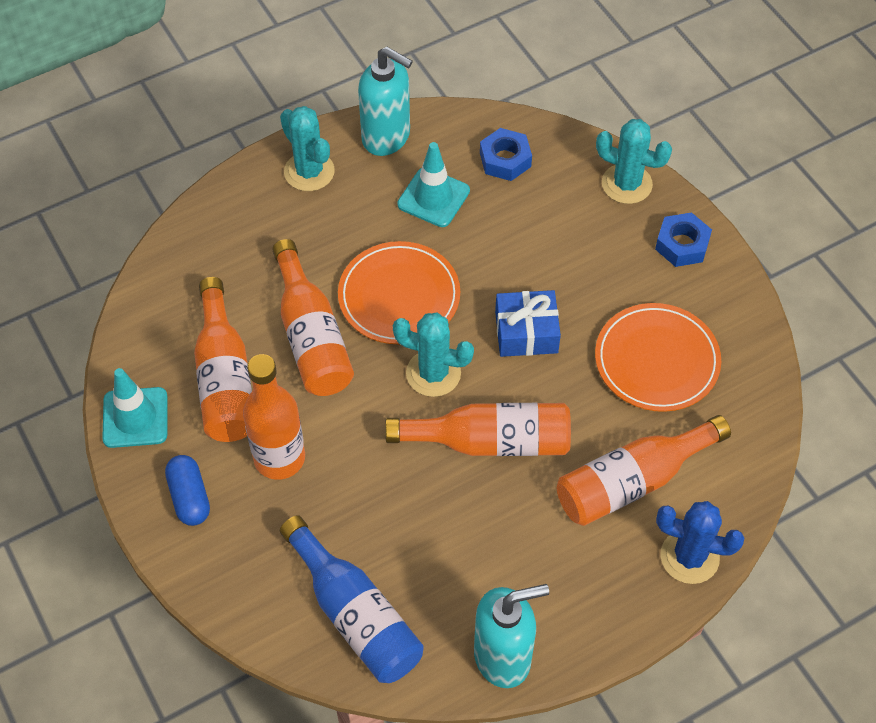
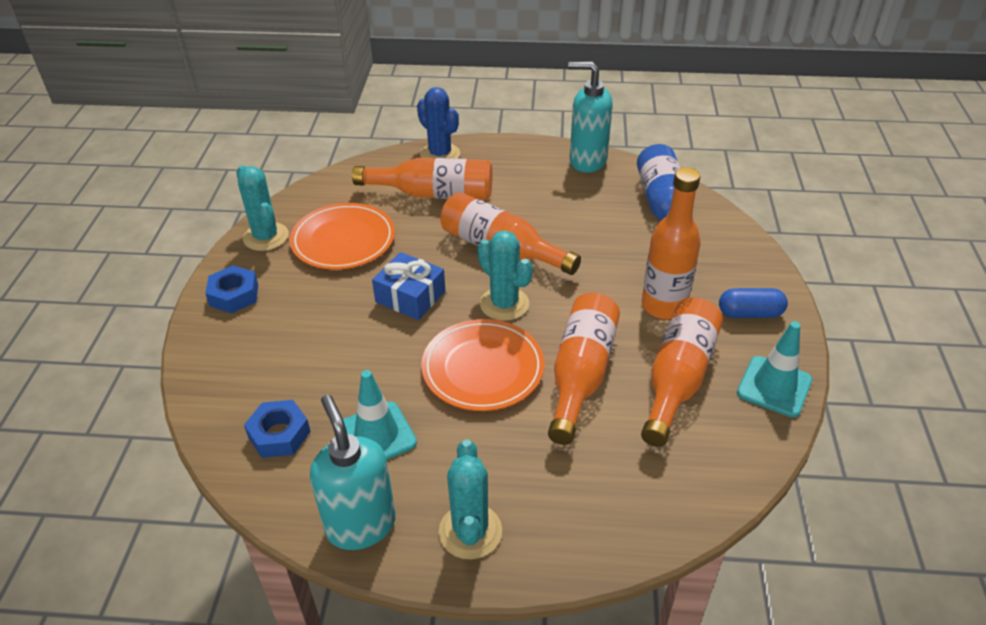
camera: 145 degrees left, 15 degrees down
blue capsule [165,455,210,526] -> blue capsule turned 75 degrees clockwise [719,288,788,318]
turquoise cactus [596,119,672,204] -> turquoise cactus moved to [236,165,289,251]

